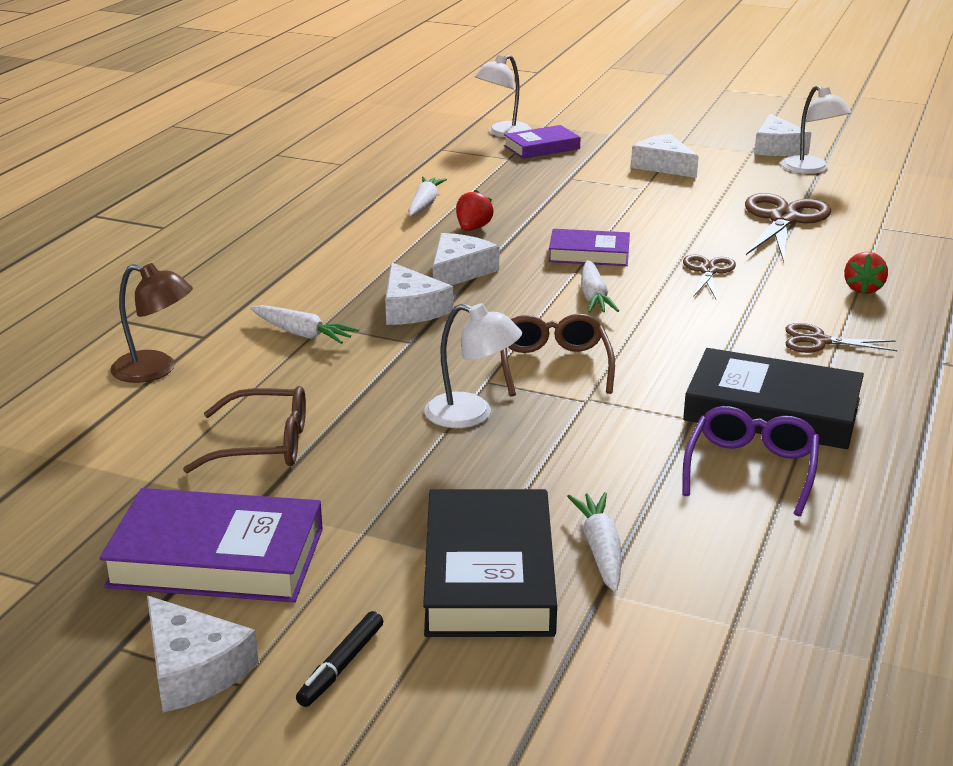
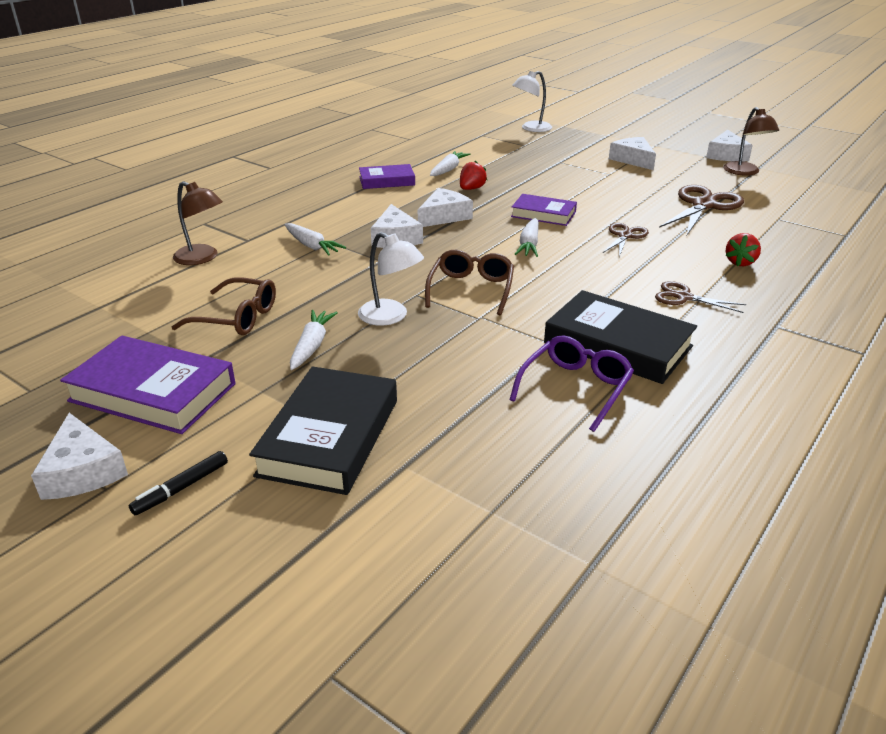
camera: 15 degrees right, 5 degrees up
purple book [504,125,581,159] -> purple book moved to [359,164,415,189]
white carrot [567,492,621,592] -> white carrot moved to [290,310,338,370]
white lamp [782,86,851,174] -> brown lamp [723,107,779,176]

